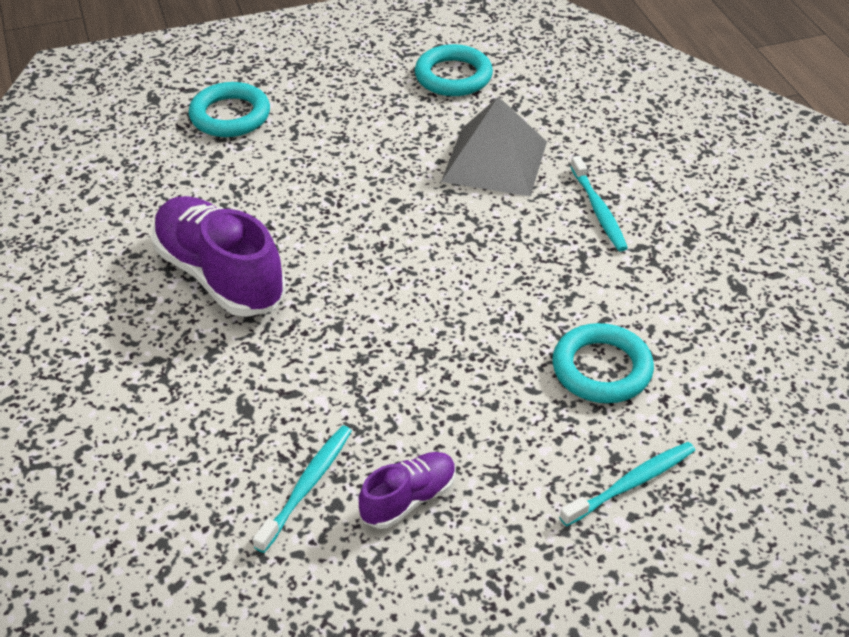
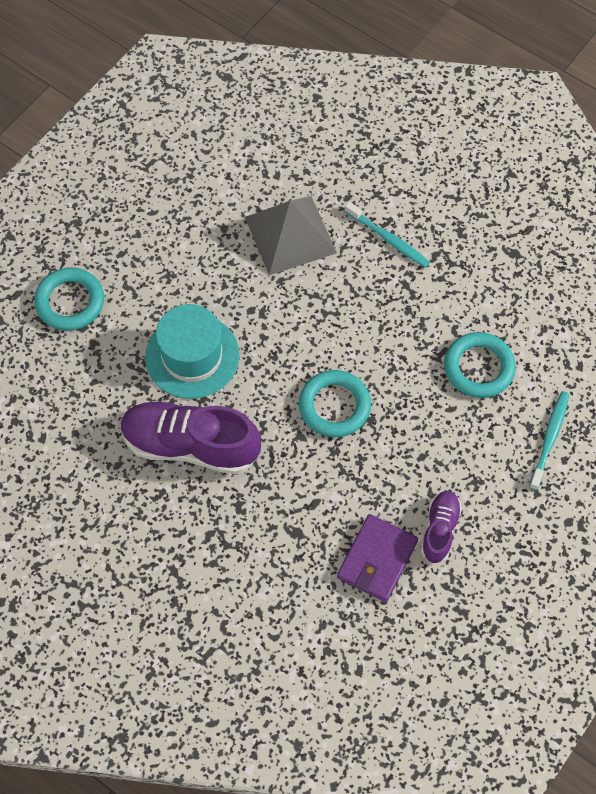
camera: 35 degrees left, 20 degrees up
turquoise toothbrush [253,425,352,553] -> purple wallet [337,514,418,602]
turquoise ring [415,44,493,96] -> turquoise ring moved to [299,370,371,437]
none -> turquoise hat [145,304,240,399]

